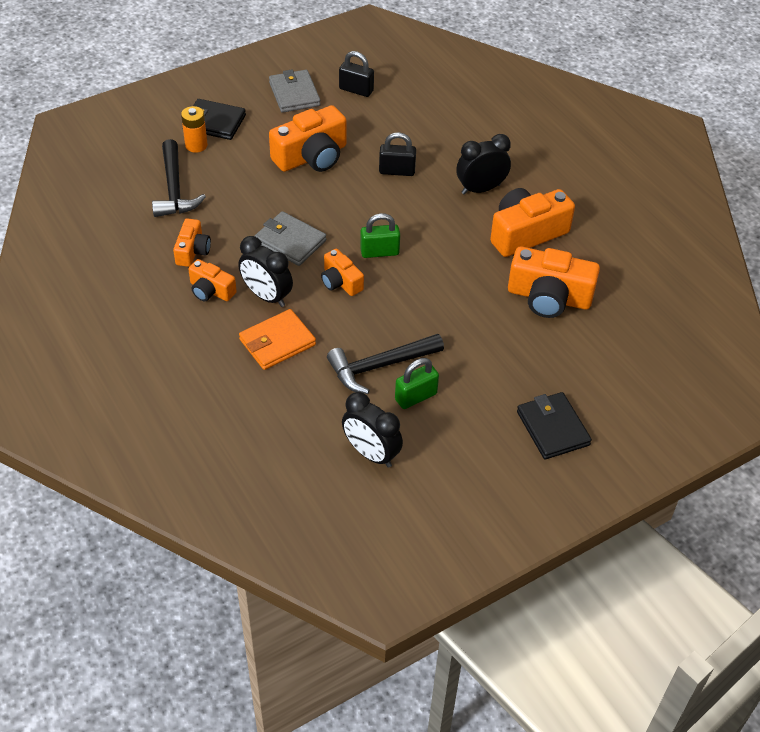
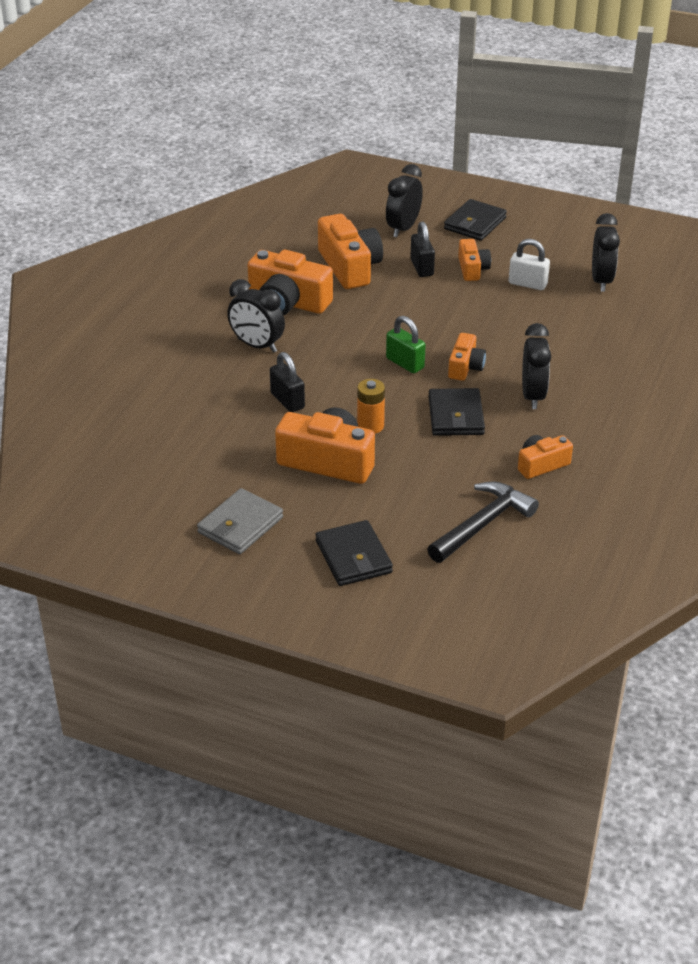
camera: 125 degrees left, 10 degrees down
orange battery [181,106,208,153] -> orange battery moved to [357,379,385,434]
orange camera [188,259,237,302] -> orange camera moved to [458,239,491,281]
orange wallet [239,309,316,370] -> none
grey wallet [255,211,326,266] -> black wallet [429,388,485,436]
black hammer [327,334,444,394] -> none
black padlock [339,51,374,97] -> black padlock moved to [410,222,435,277]
green padlock [395,358,439,409] -> white padlock [509,239,550,290]
none -> black clock [386,164,423,237]

